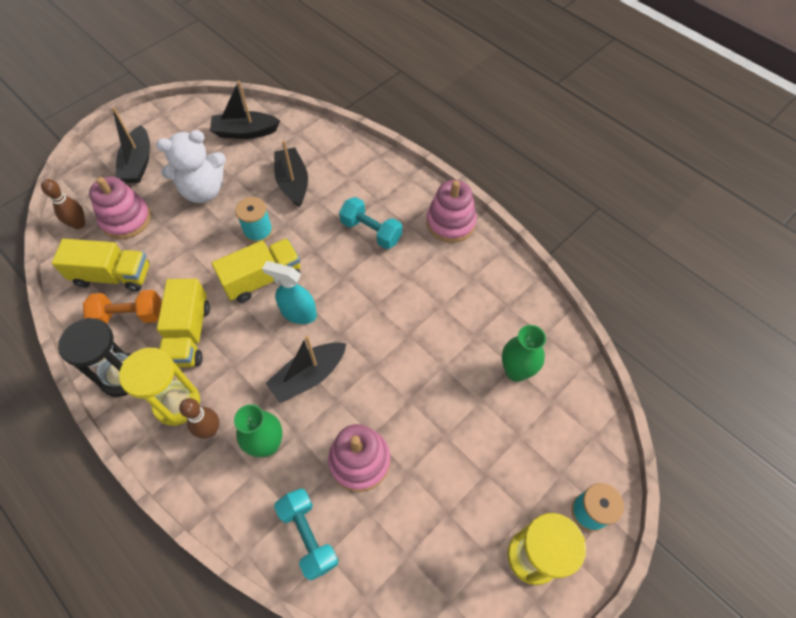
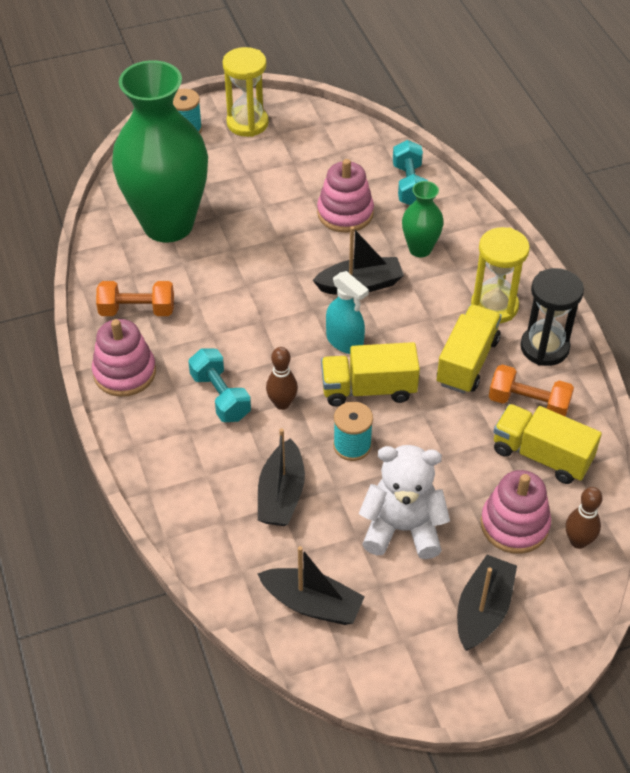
camera: 155 degrees left, 10 degrees down
brown bowling pin [179,398,219,439] -> brown bowling pin moved to [266,347,298,410]
green vase [502,325,546,382] -> green vase [112,60,208,242], size x2.27
none -> orange dumbbell [96,281,174,316]

